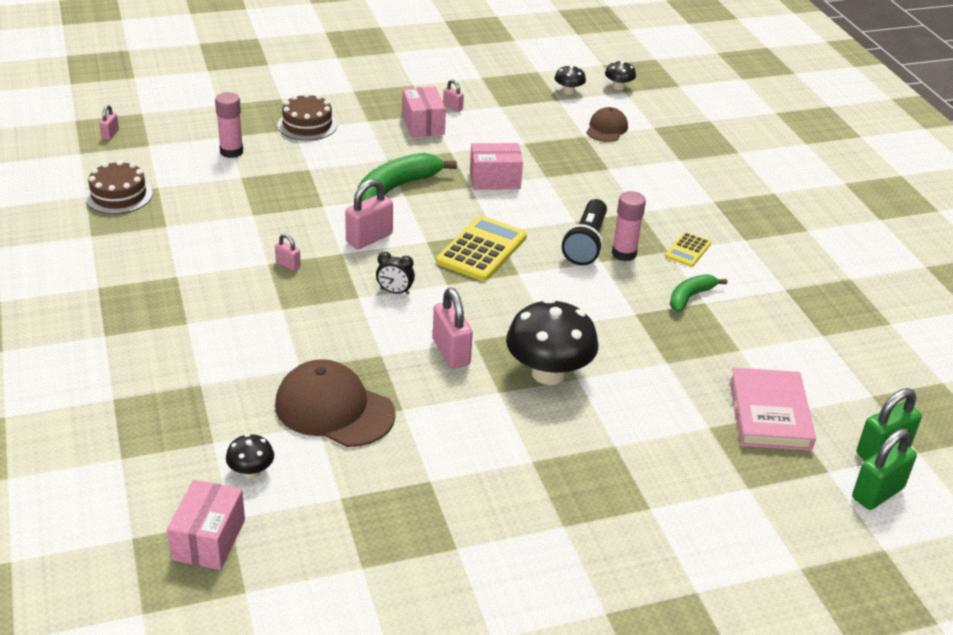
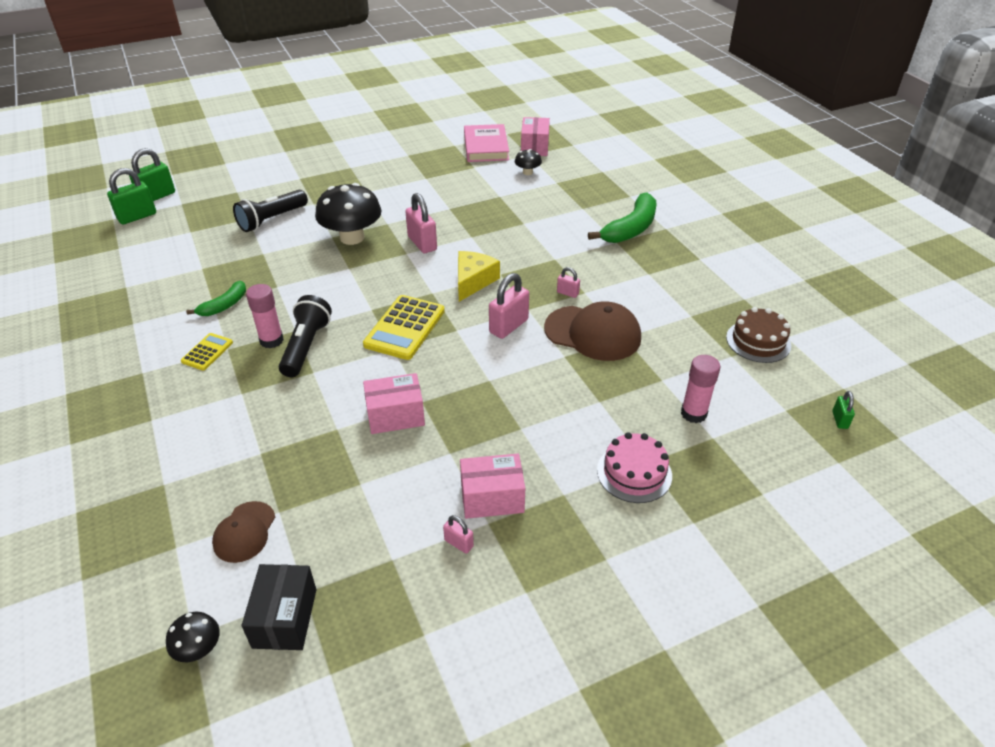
camera: 175 degrees right, 5 degrees up
pink padlock [99,105,119,140] -> green padlock [832,391,855,429]
brown cap [275,359,396,447] -> brown cap moved to [544,301,641,361]
brown cake [278,93,337,141] -> pink cake [597,432,672,503]
green banana [358,153,457,202] -> green banana moved to [588,192,656,243]
black clock [376,252,415,295] -> yellow cheese [458,251,500,302]
pink box [402,86,446,138] -> pink box turned 75 degrees counterclockwise [460,454,525,519]
black mushroom [554,65,586,95] -> black box [242,564,316,650]
pink book [730,367,816,451] -> pink book moved to [464,124,509,162]
none -> black flashlight [233,190,308,232]

